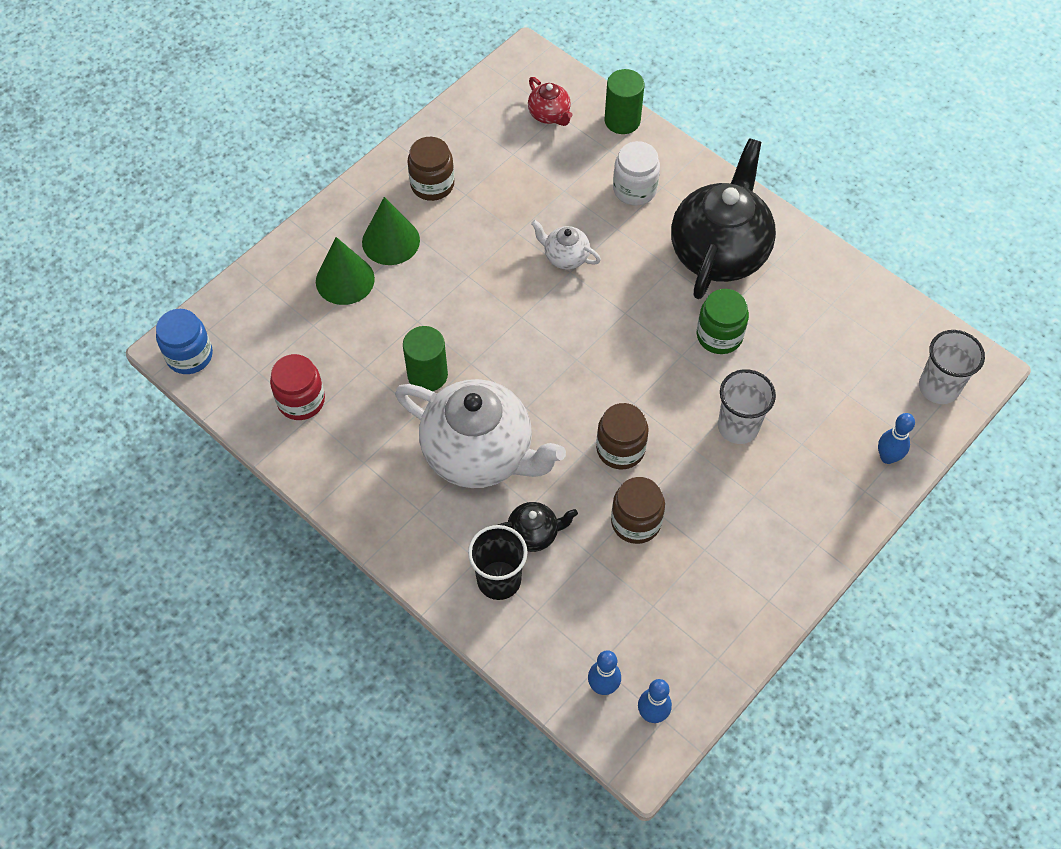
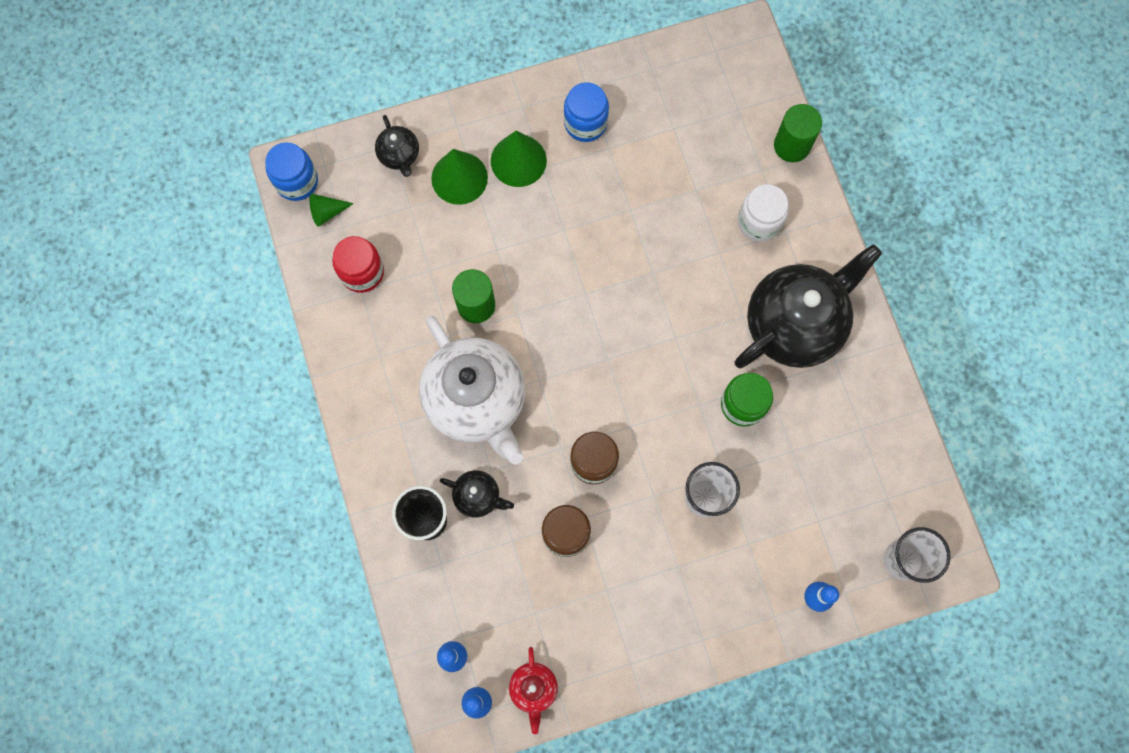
camera: 30 degrees right, 15 degrees up
brown jar [407,137,454,201] -> blue jar [564,82,609,142]
red teapot [528,77,573,126] -> red teapot moved to [509,647,558,734]
white teapot [531,220,601,270] -> none
none -> green cone [310,194,354,227]
none -> black teapot [375,115,419,177]

